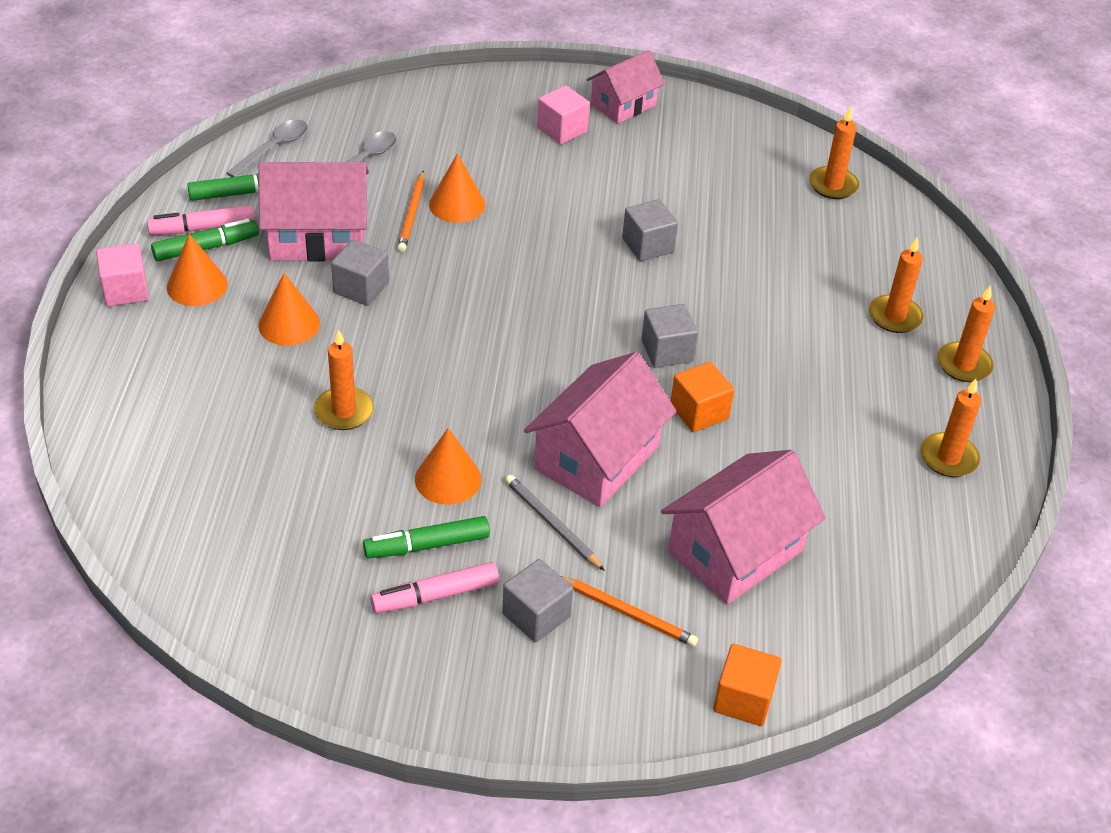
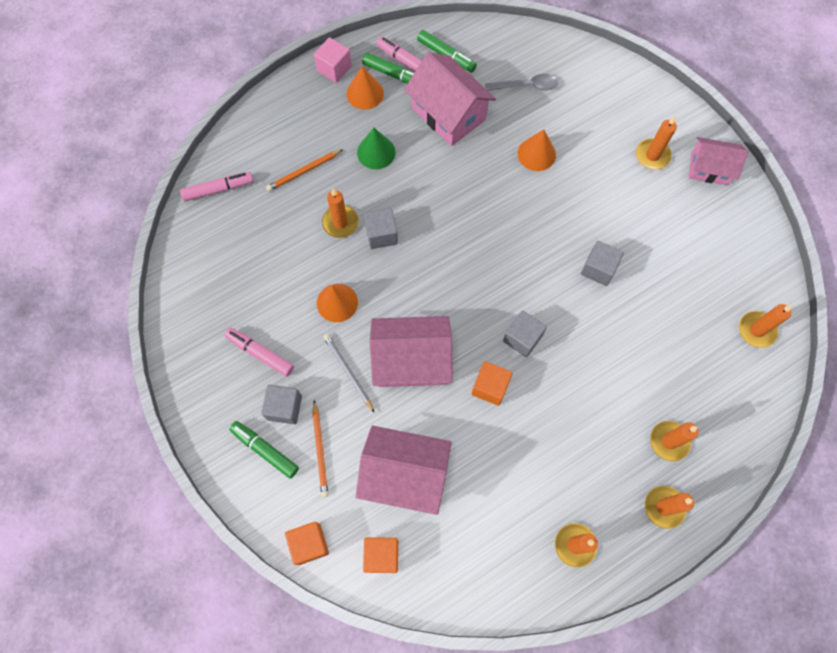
camera: 55 degrees right, 25 degrees up
grey spoon [227,119,308,177] -> none
orange cone [258,273,320,346] -> green cone [357,128,396,169]
grey cube [331,239,389,306] -> grey cube moved to [364,208,398,249]
green marker [363,516,490,559] -> green marker moved to [229,421,299,479]
orange pencil [397,171,425,252] -> orange pencil moved to [266,149,343,191]
grey pencil [505,475,605,571] -> grey pencil turned 45 degrees counterclockwise [323,334,375,413]
pink cube [537,85,590,144] -> orange candle [636,116,677,170]
none -> pink marker [180,172,253,201]
none -> orange cube [363,537,398,573]

